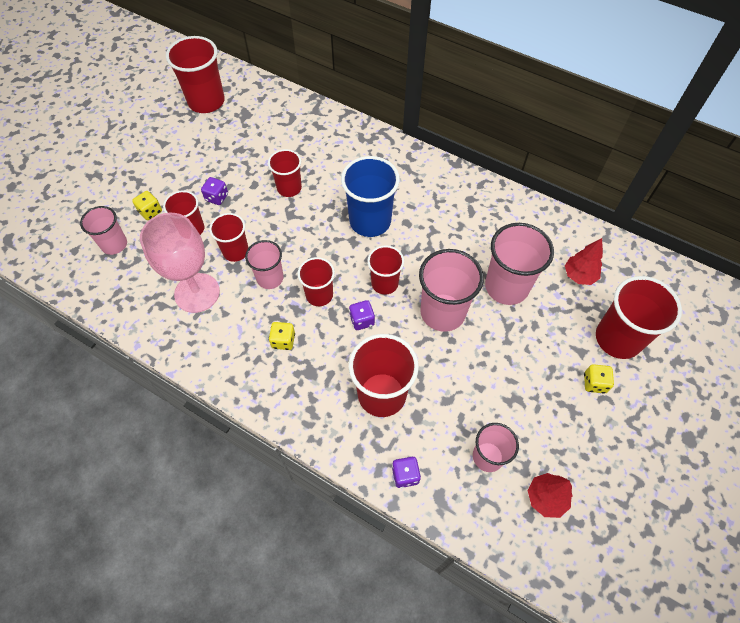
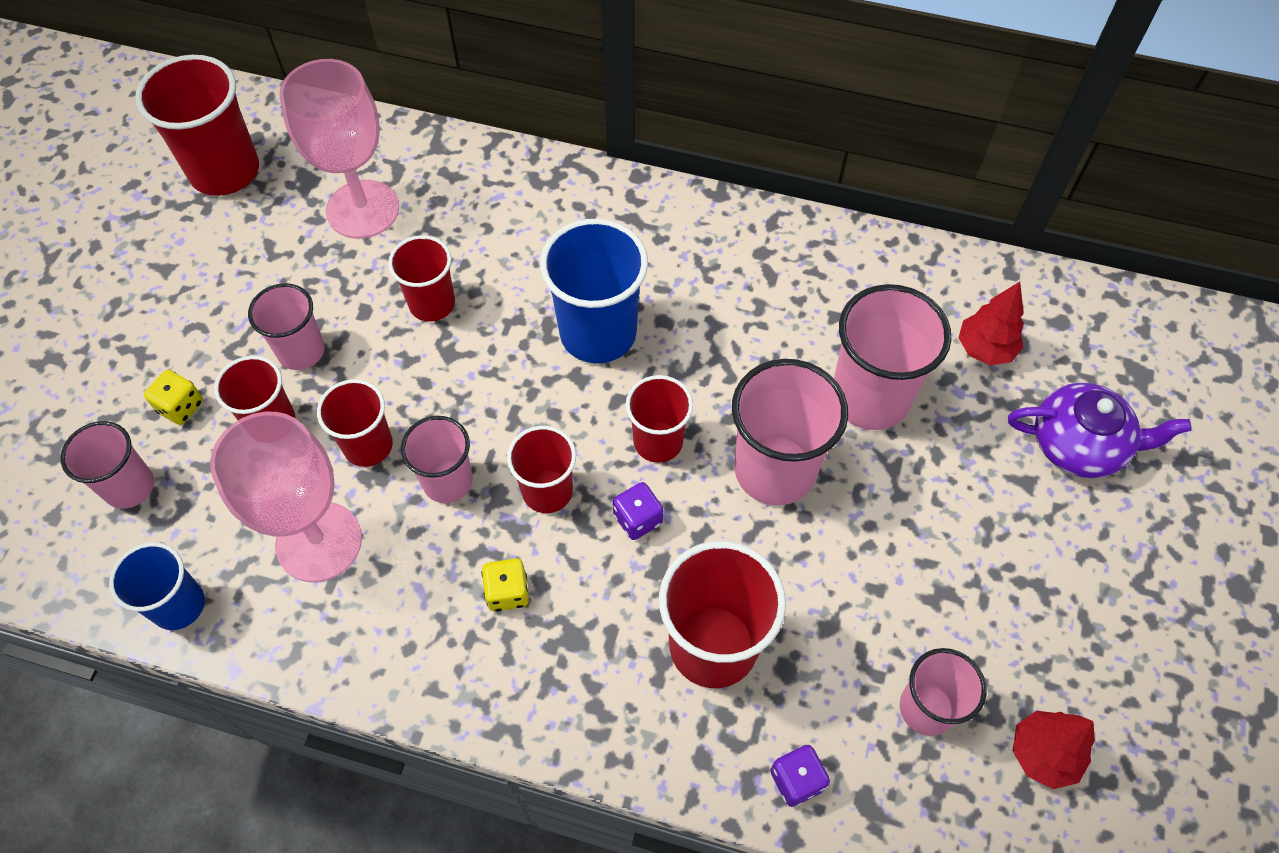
camera: 15 degrees left, 0 degrees up
purple dice [201,177,228,205] -> pink cup [248,283,325,370]
yellow dice [584,364,614,394] -> none
red cup [596,276,682,359] -> purple teapot [1008,383,1192,478]
none -> blue cup [109,542,205,630]
none -> pink goblet [279,59,399,239]

